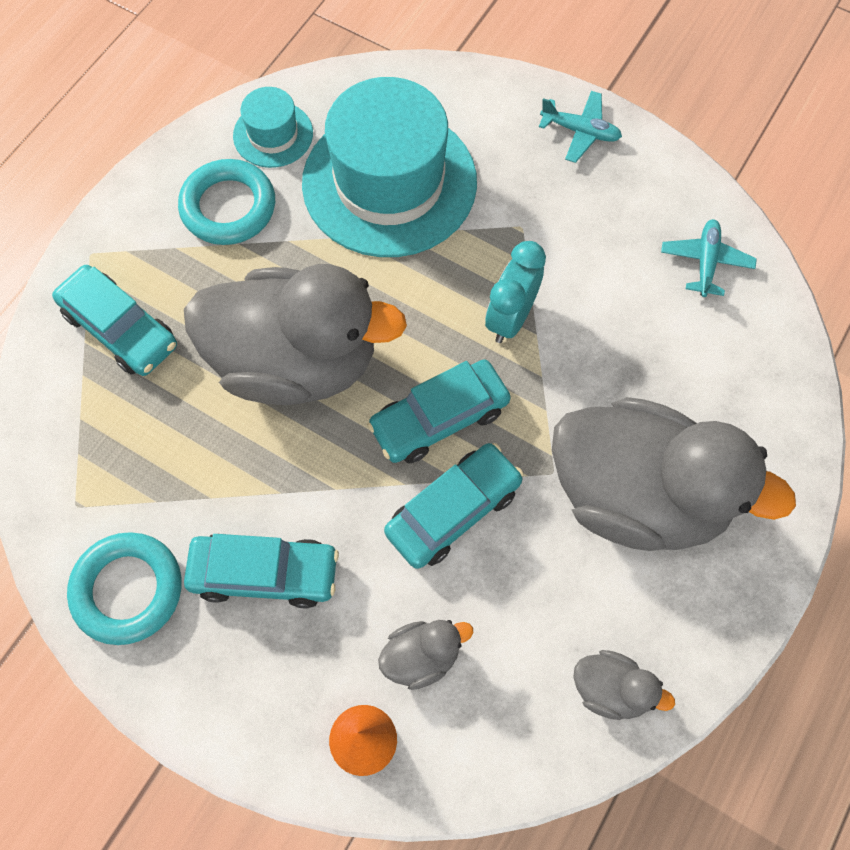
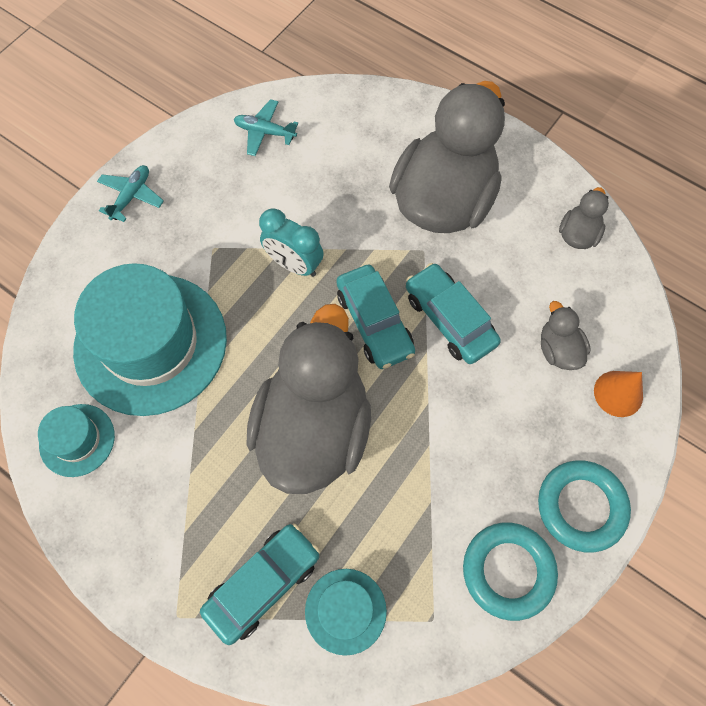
camera: 85 degrees left, 0 degrees up
turquoise ring [178,159,275,245] -> turquoise ring moved to [538,460,631,553]
turquoise car [184,534,339,608] -> none
none -> turquoise hat [305,569,387,656]

